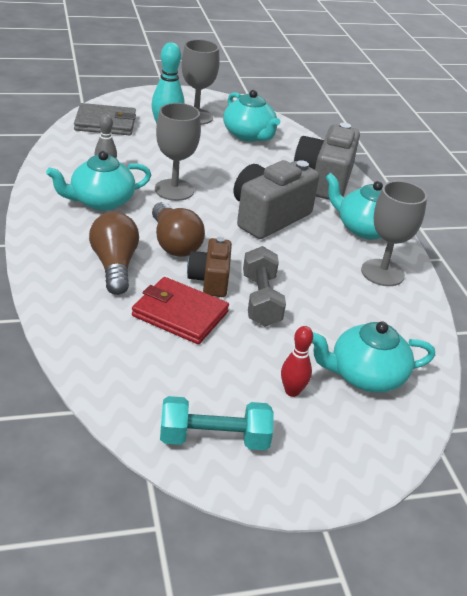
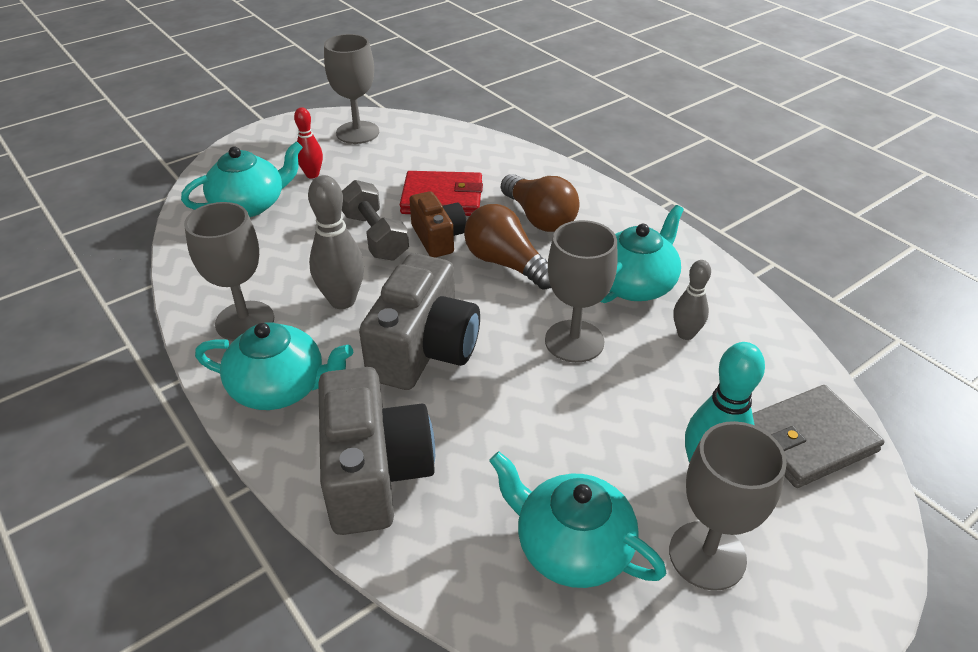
camera: 160 degrees right, 5 degrees up
turquoise dumbbell [160,396,274,450] -> grey goblet [324,34,379,144]
none -> grey bowling pin [308,175,364,309]

